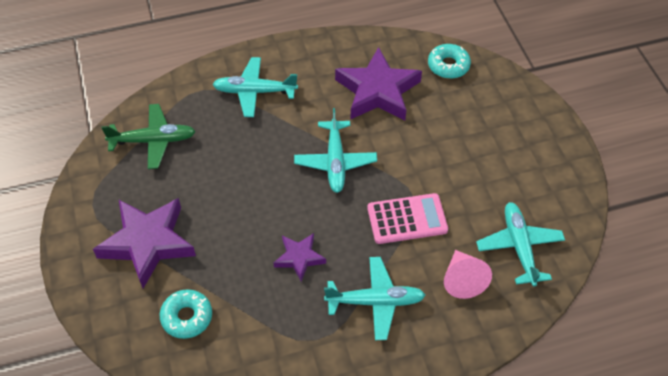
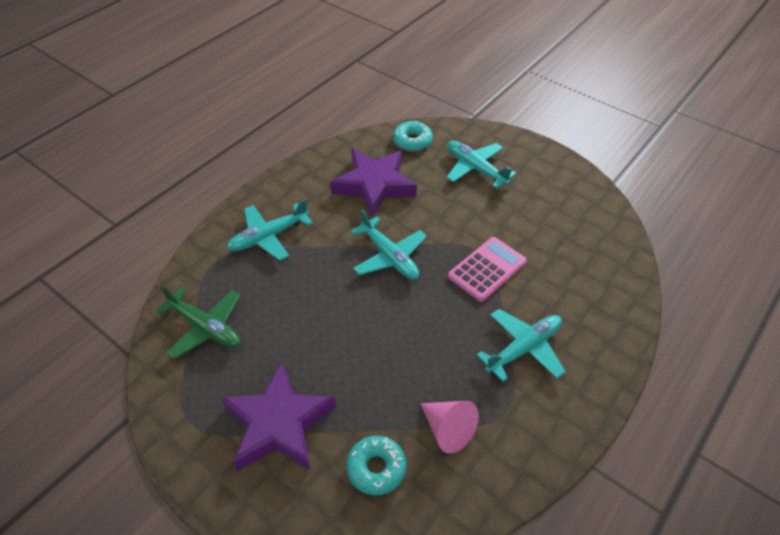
camera: 35 degrees left, 5 degrees down
green plane [101,104,196,169] -> green plane turned 75 degrees clockwise [156,285,240,359]
purple star [274,233,326,282] -> none
pink cone [444,250,492,299] -> pink cone moved to [420,401,479,454]
turquoise plane [476,202,565,287] -> turquoise plane moved to [447,141,516,189]

